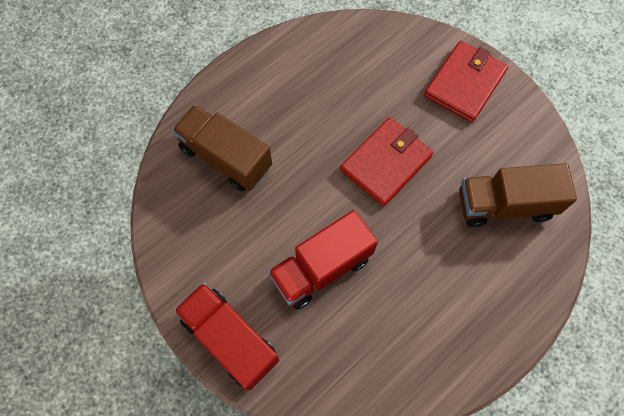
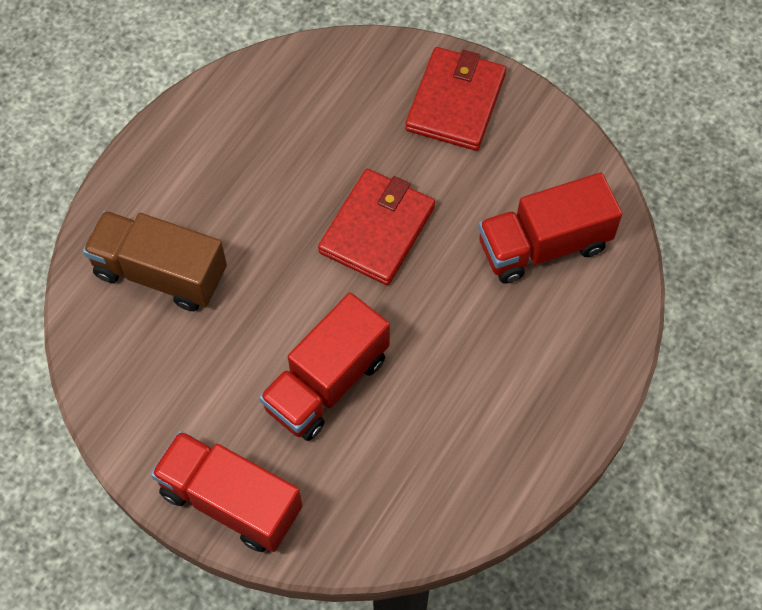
camera: 15 degrees left, 5 degrees down
brown truck [459,163,577,227] -> red truck [478,173,622,283]

